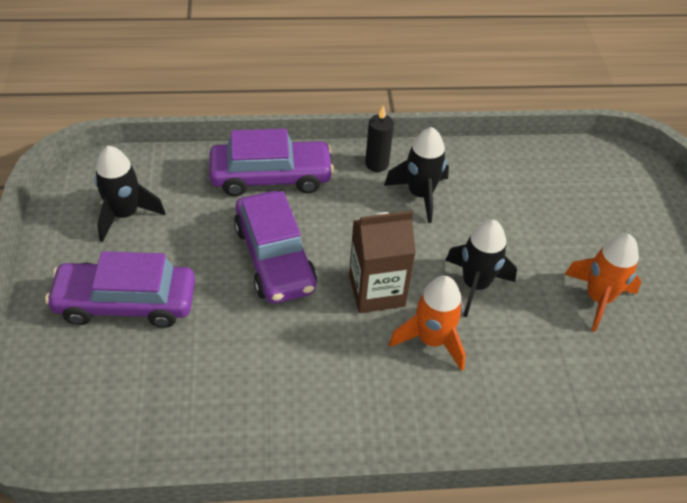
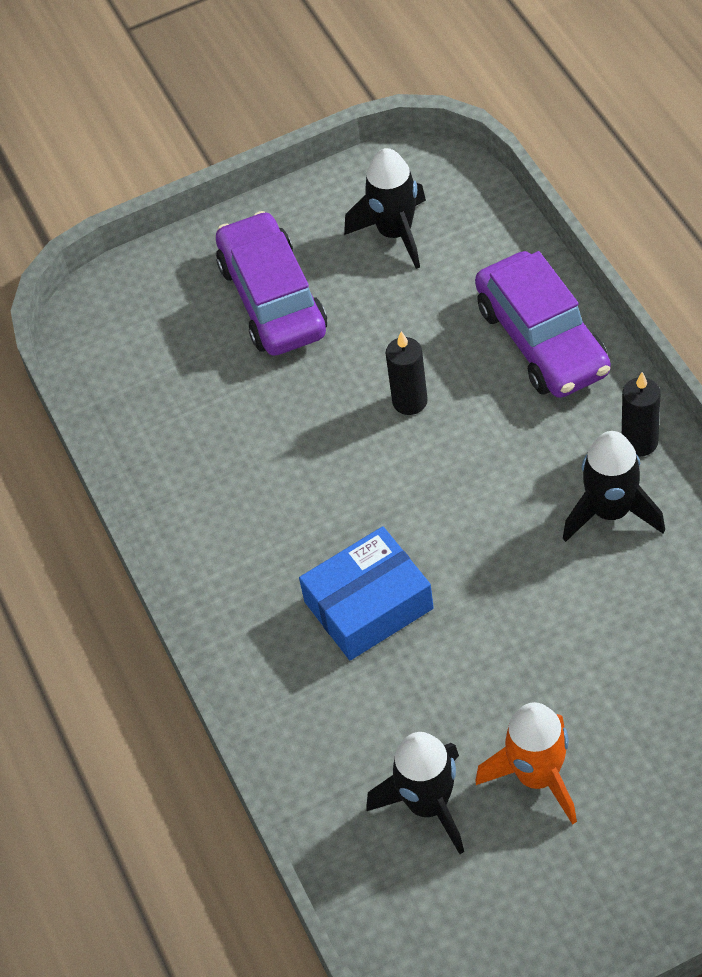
camera: 80 degrees right, 5 degrees up
purple car [234,191,317,304] -> black candle [386,331,428,415]
brown carton [349,211,416,313] -> none
orange rocket [389,276,466,371] -> blue box [299,526,434,660]
black rocket [445,219,517,317] -> black rocket moved to [366,732,464,854]

